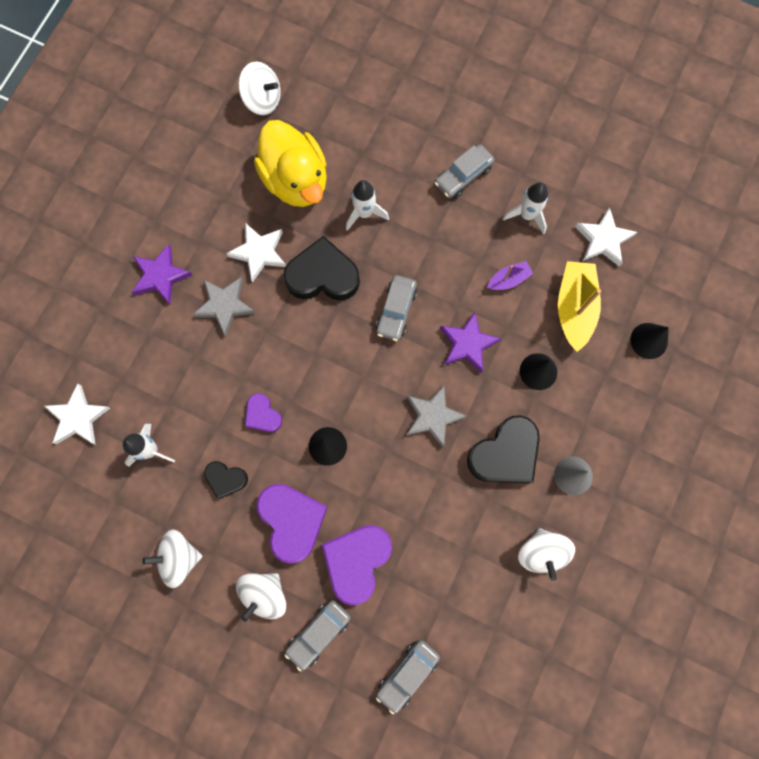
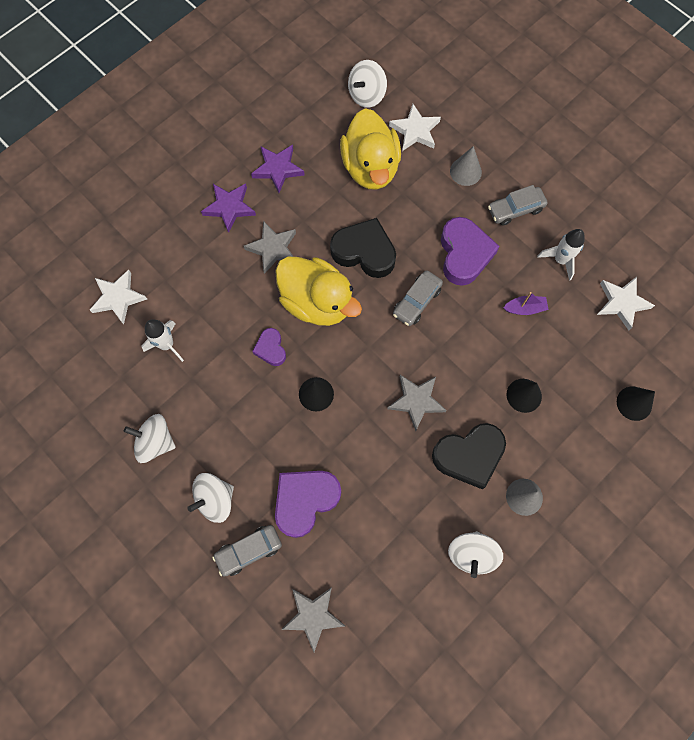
camera: 20 degrees right, 5 degrees down
black heart [204,461,248,499] -> none
white star [226,223,286,283] -> white star moved to [389,104,441,151]
white spinning top [238,62,281,115] -> white spinning top turned 90 degrees clockwise [348,60,387,108]
purple heart [256,484,327,564] -> purple heart moved to [441,217,500,286]
white rocket [346,180,389,231] -> none
grey car [376,640,440,714] -> grey star [281,587,345,652]
purple star [440,312,501,373] -> purple star moved to [251,145,305,193]
yellow boat [558,261,601,352] -> none
none -> yellow duck [275,257,362,326]
none -> grey cone [450,146,482,186]

